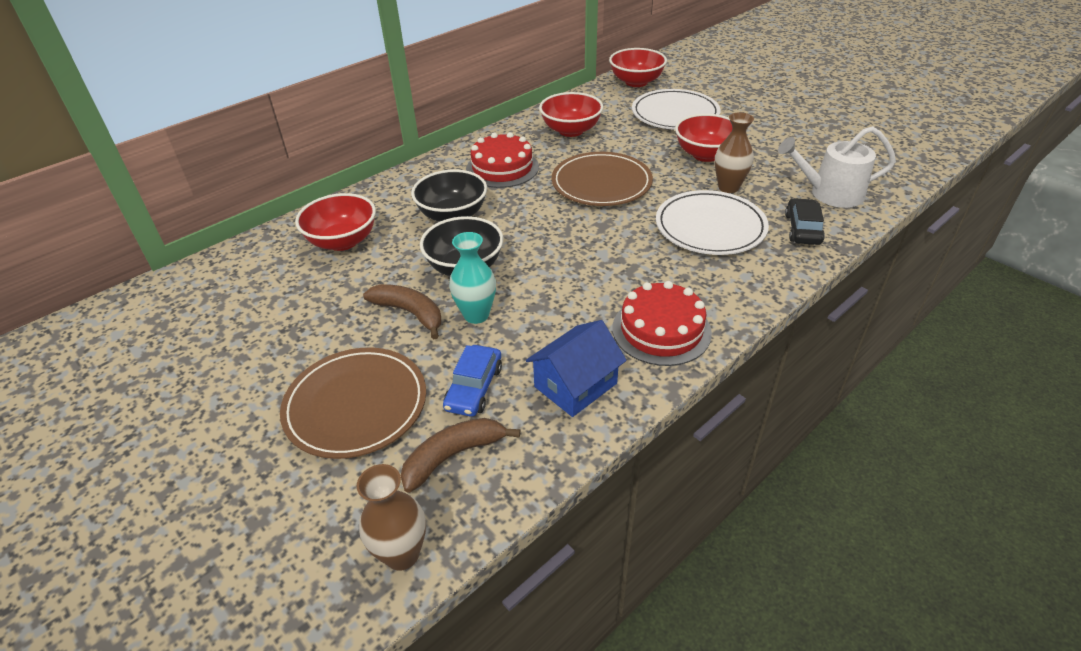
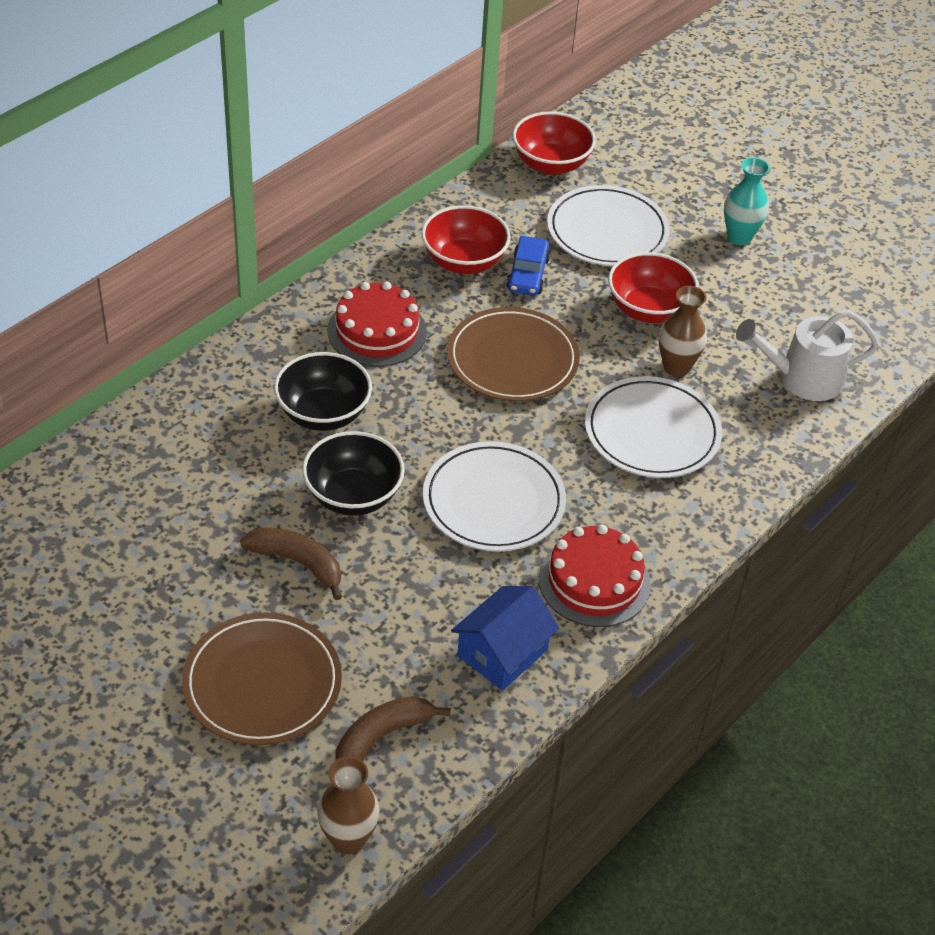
camera: 10 degrees left, 5 degrees up
red bowl [295,193,376,251] -> none
blue car [443,345,502,417] -> blue car moved to [506,236,551,296]
turquoise vase [449,232,496,324] -> turquoise vase moved to [724,157,770,245]
black car [785,198,825,245] -> none
none -> white plate [423,441,566,552]

